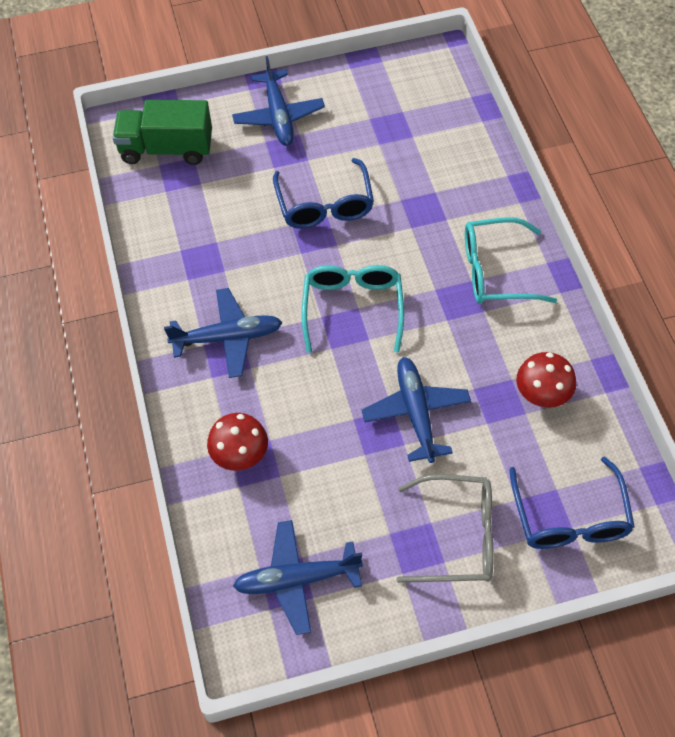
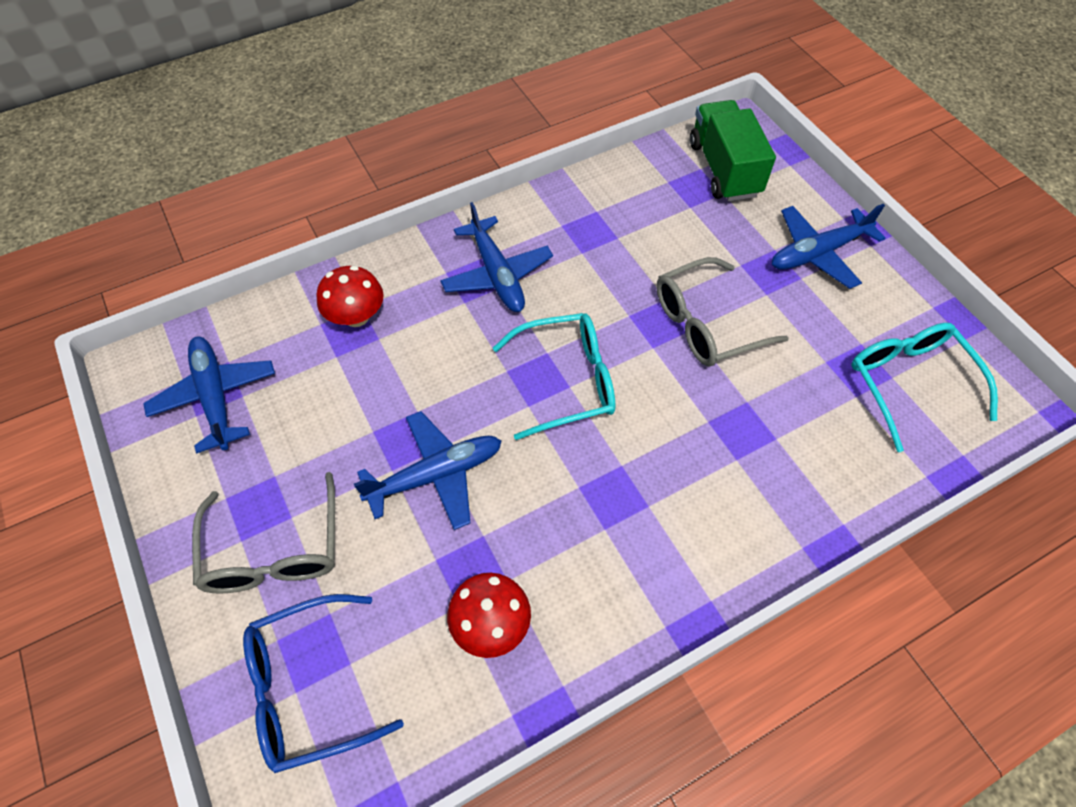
camera: 75 degrees right, 0 degrees up
blue glasses [273,158,374,229] -> grey glasses [656,257,789,367]
turquoise glasses [465,217,557,304] -> turquoise glasses moved to [851,323,998,452]

